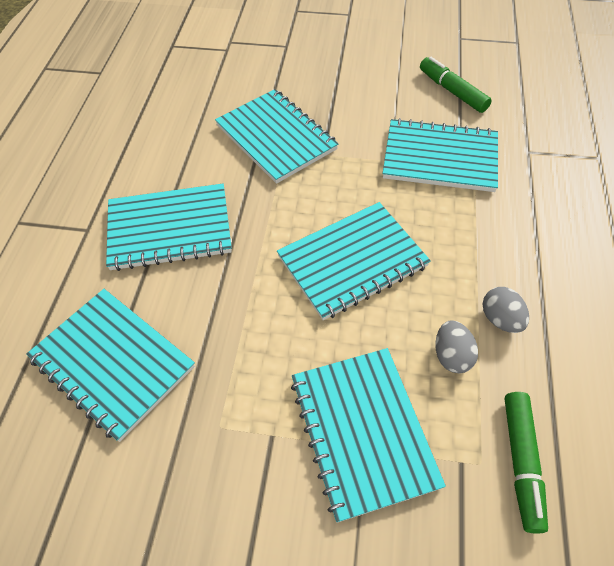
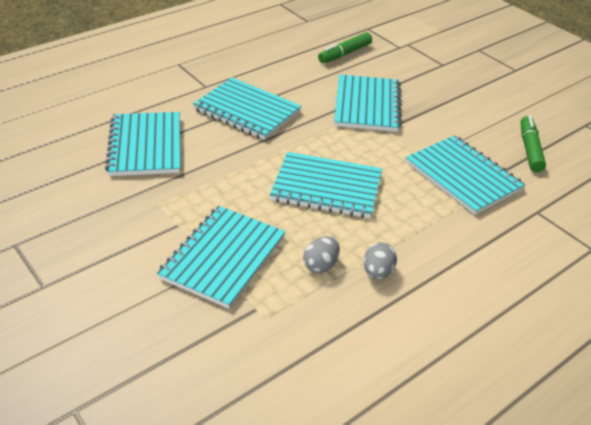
camera: 40 degrees right, 15 degrees down
green marker [505,392,548,533] -> green marker moved to [318,32,372,63]

